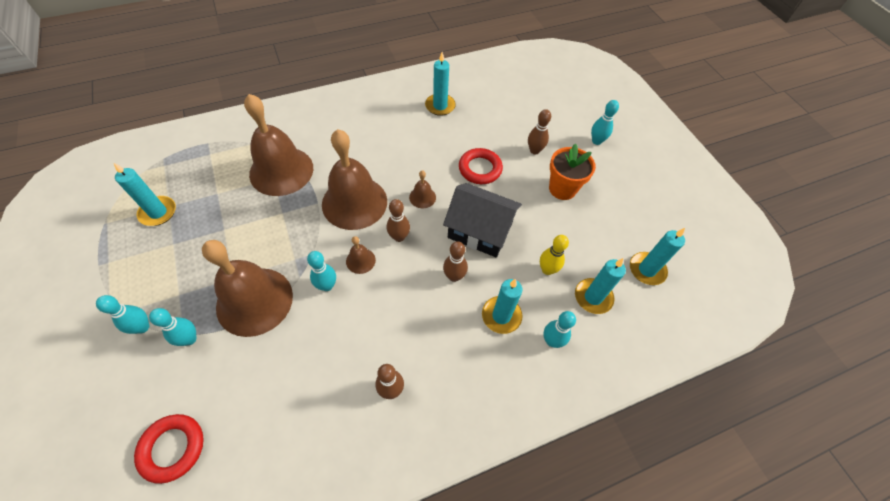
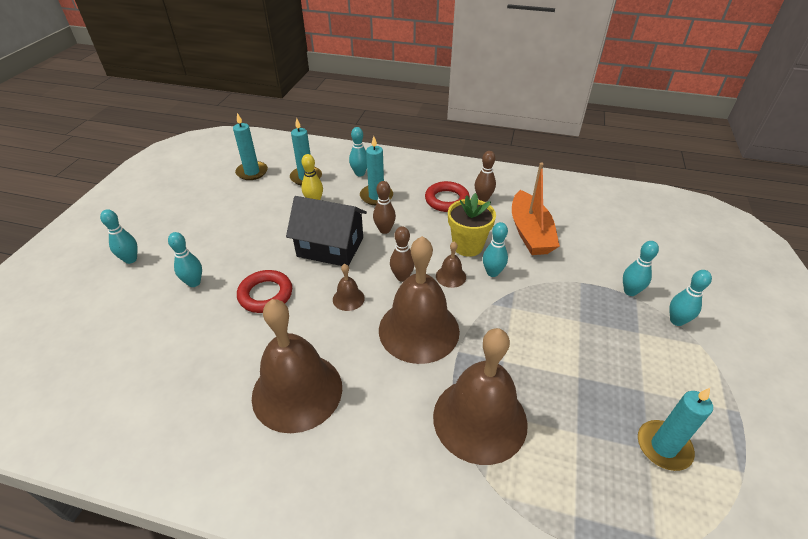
camera: 140 degrees left, 15 degrees down
red ring [134,414,204,484] -> red ring moved to [425,181,470,212]
brown bell [202,240,293,337] -> brown bell moved to [252,299,342,433]
turquoise candle [425,52,456,116] -> none
black house [443,183,522,257] -> black house turned 45 degrees counterclockwise [286,196,367,266]
brown bowling pin [528,109,551,154] -> turquoise bowling pin [168,232,202,287]
orange flower pot [549,143,596,200] -> none
none -> yellow flower pot [448,193,496,257]
none -> orange boat [512,163,560,255]

